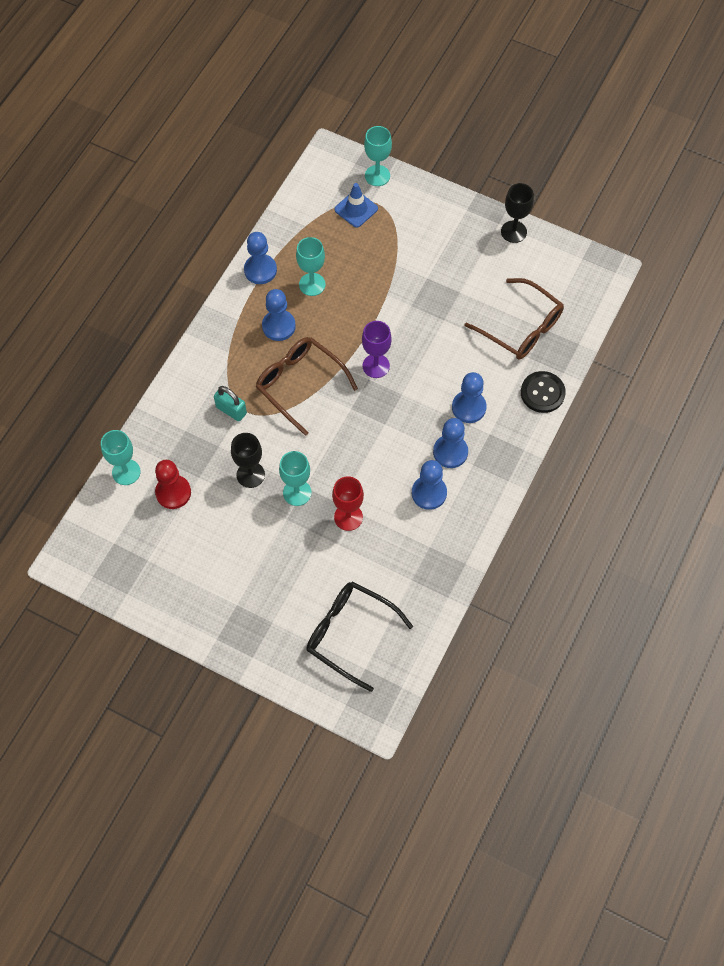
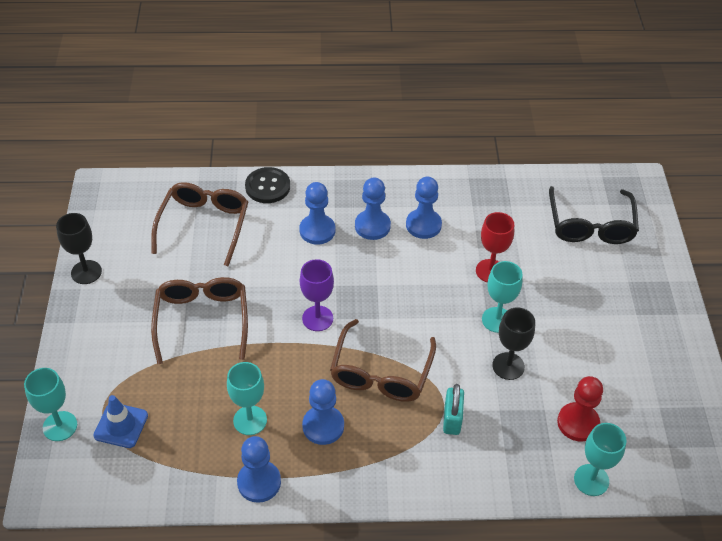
camera: 120 degrees left, 15 degrees down
none -> brown glasses [151,277,248,365]

